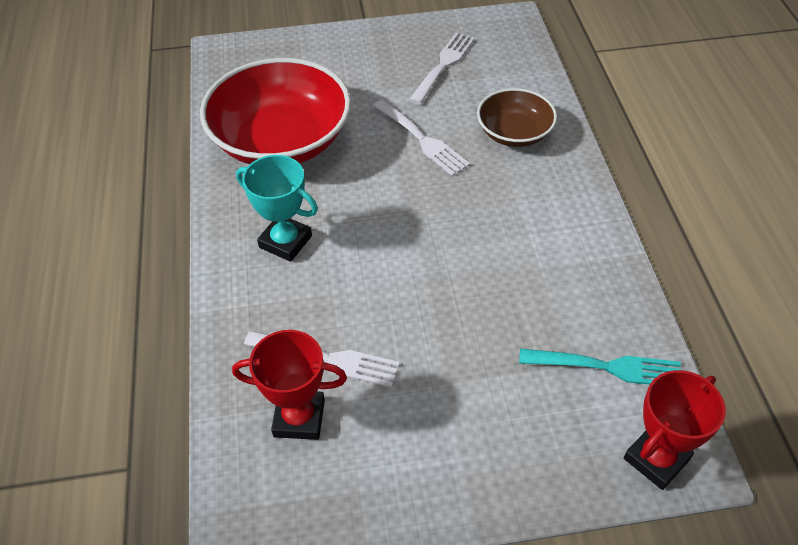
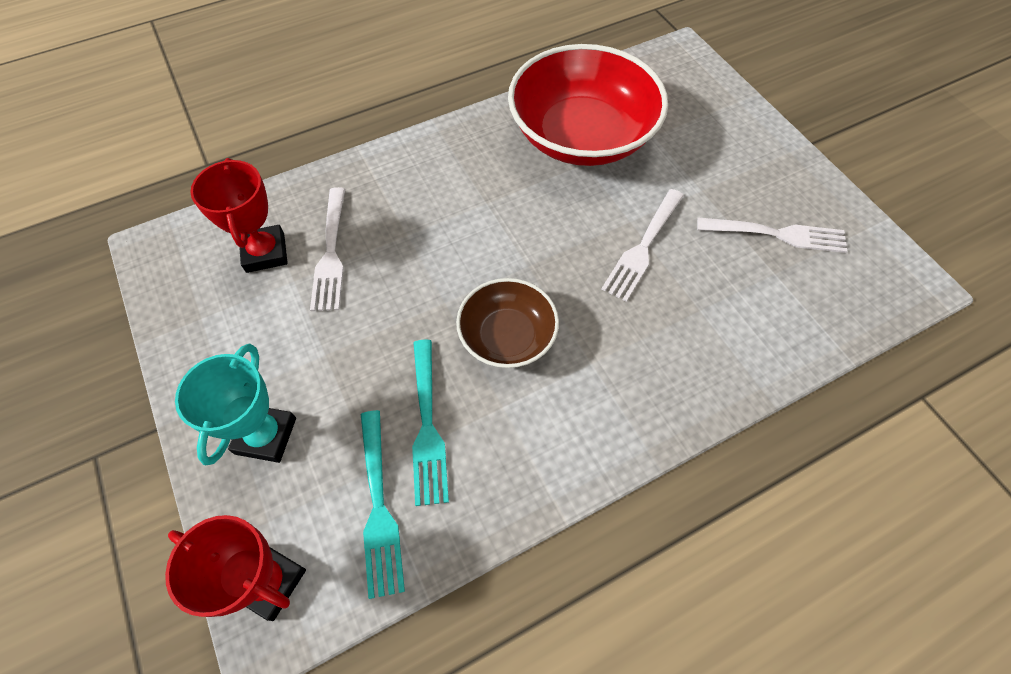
camera: 70 degrees right, 10 degrees up
turquoise trophy [236,155,318,262] -> turquoise trophy moved to [175,344,296,465]
brown bowl [477,88,557,147] -> brown bowl moved to [456,278,559,368]
none -> turquoise fork [412,340,449,506]

